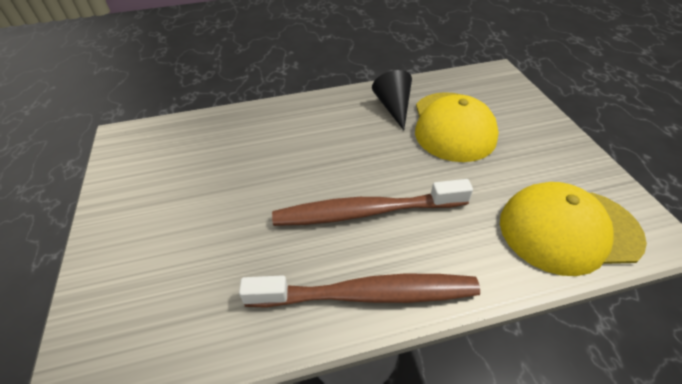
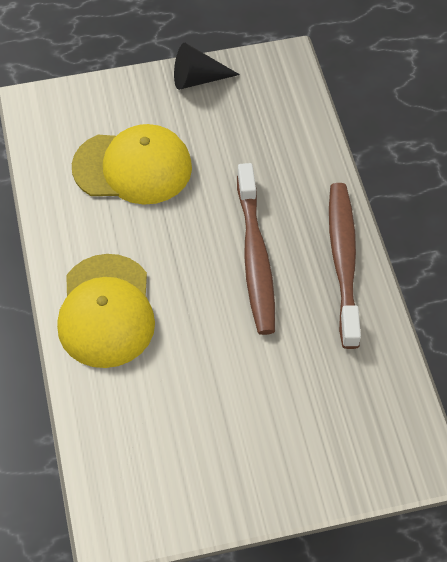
camera: 90 degrees left, 10 degrees up
black cone [372,70,412,130] -> black cone moved to [174,43,240,90]
yellow cap [500,182,647,276] -> yellow cap moved to [57,254,155,368]

